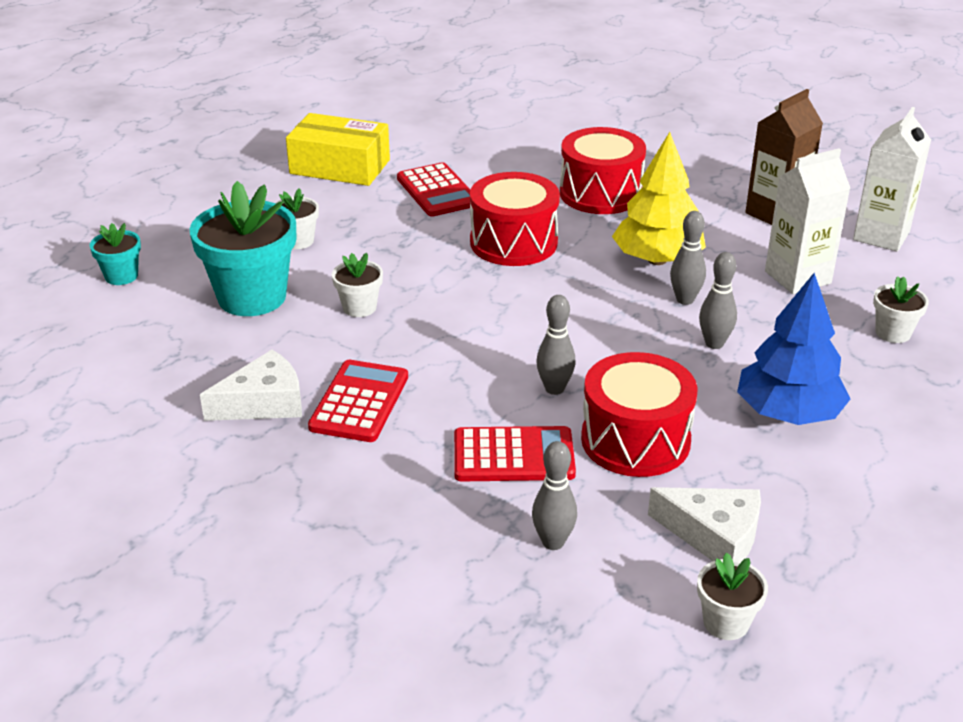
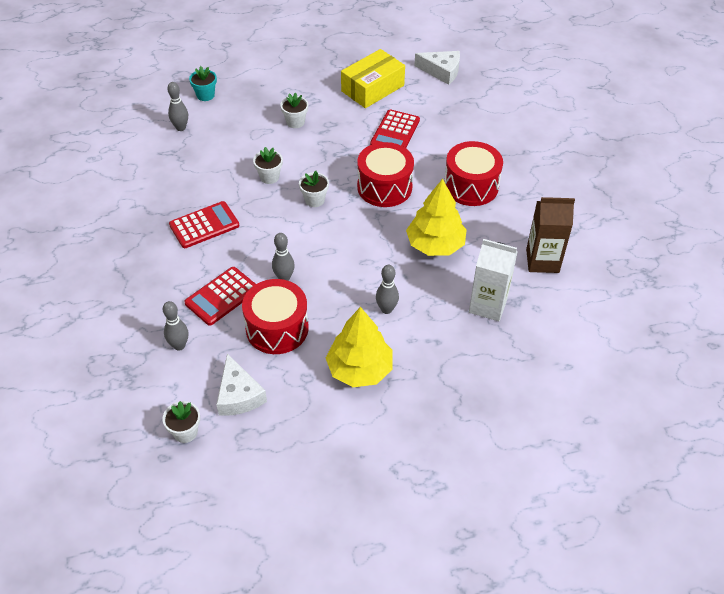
camera: 45 degrees right, 15 degrees up
turquoise flower pot [190,181,296,316] -> none
white cheese [200,350,302,421] -> white cheese moved to [414,51,460,85]
yellow box [286,113,390,186] -> yellow box turned 75 degrees clockwise [341,49,405,108]
red calculator [454,426,576,481] -> red calculator turned 90 degrees clockwise [184,267,256,326]
grey bowling pin [670,211,706,305] -> grey bowling pin moved to [167,82,188,131]
blue tree [737,273,850,425] -> yellow tree [326,307,393,387]
white carton [853,107,931,252] -> none
white flower pot [873,276,929,343] -> white flower pot moved to [299,171,329,207]

